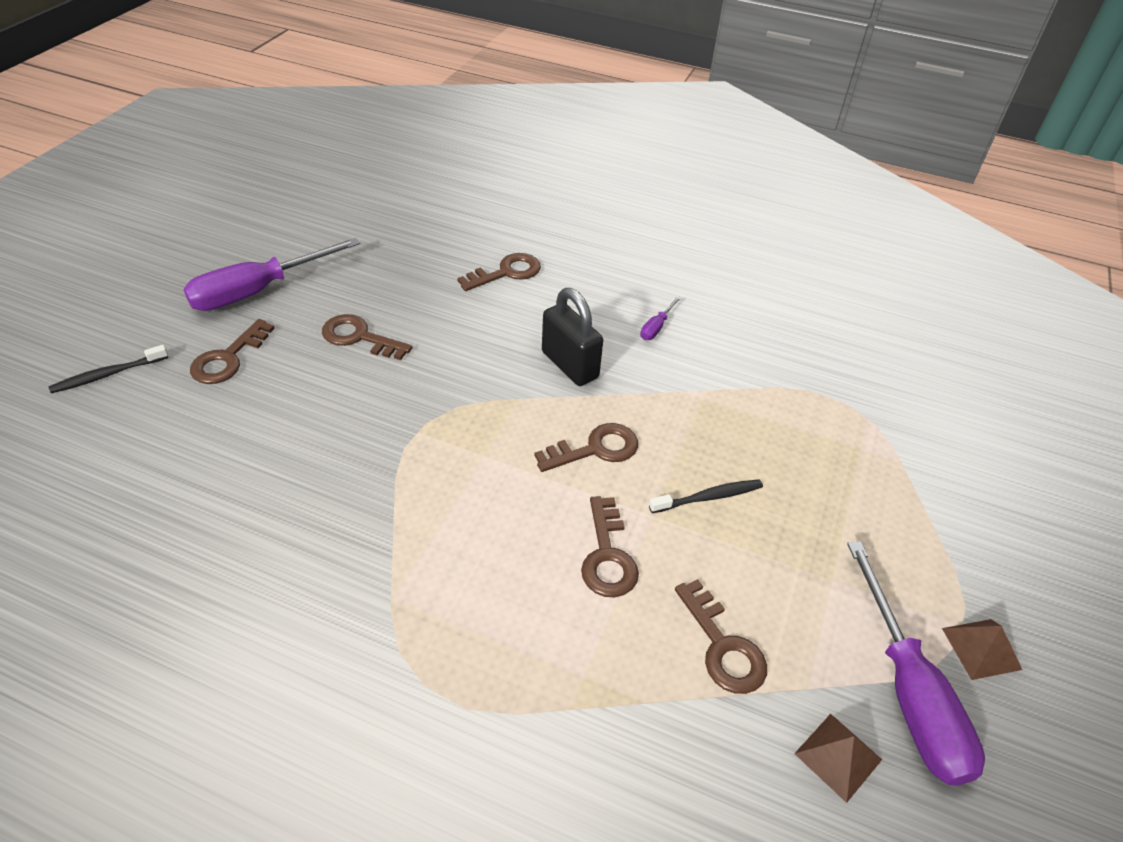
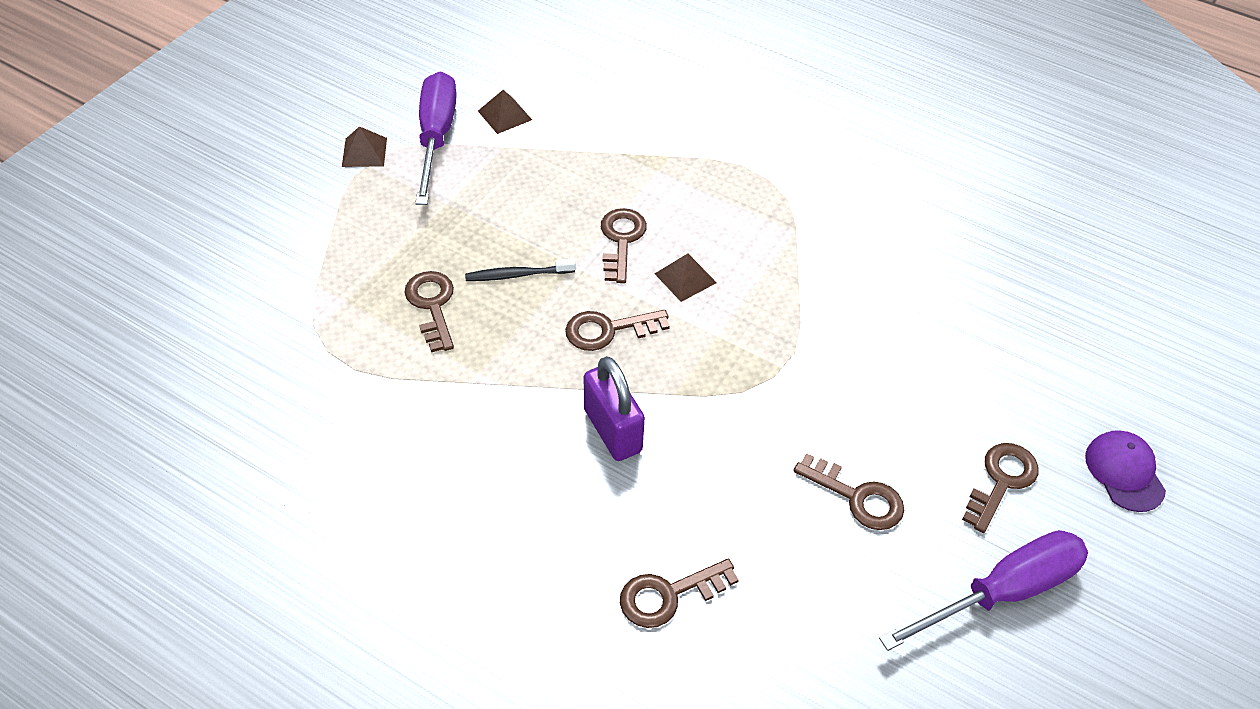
camera: 170 degrees left, 5 degrees up
black toothbrush [49,345,168,393] -> purple cap [1085,430,1166,512]
black padlock [542,288,603,386] -> purple padlock [584,356,645,461]
purple screwdriver [640,296,681,340] -> none
brown key [675,579,767,694] -> brown key moved to [404,271,454,352]
none -> brown pyramid [654,254,717,302]

